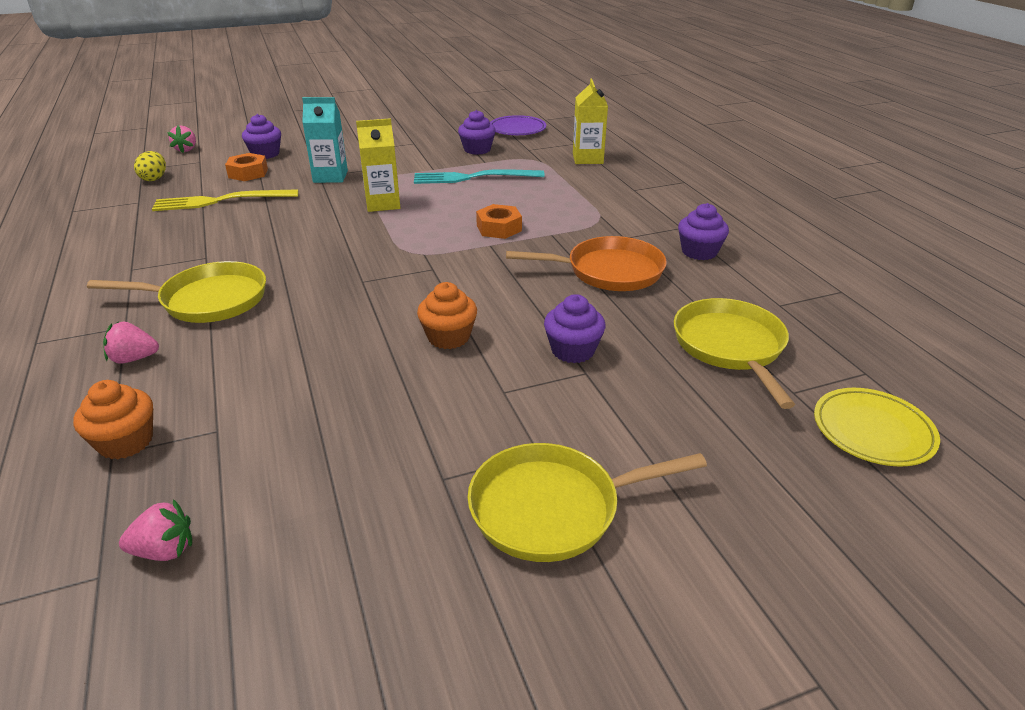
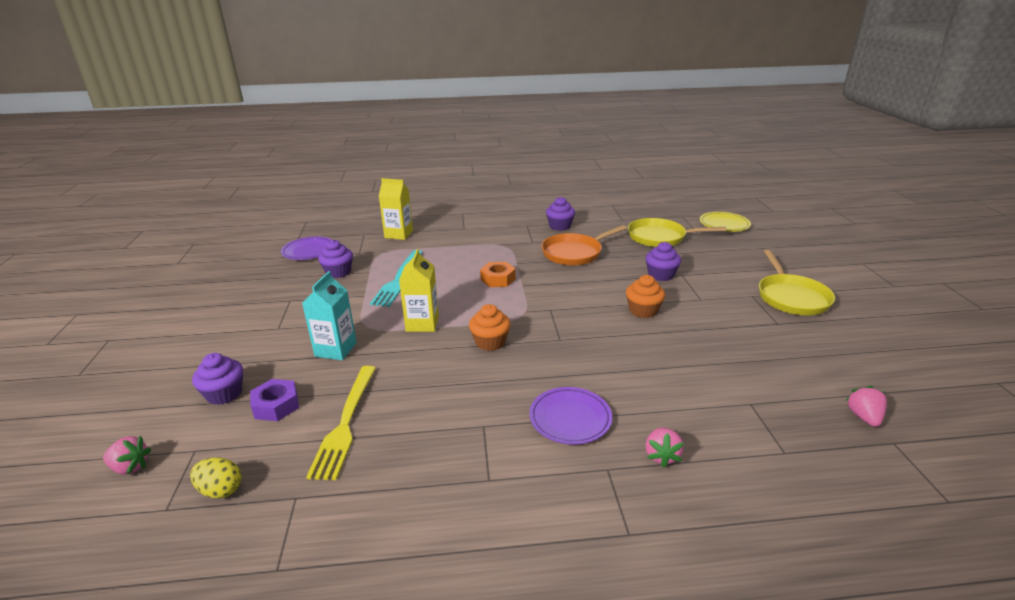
camera: 75 degrees left, 5 degrees down
orange cupcake [73,380,153,459] -> orange cupcake moved to [469,304,511,351]
yellow pan [87,261,266,323] -> purple plate [529,387,612,444]
orange nut [225,153,268,181] -> purple nut [250,379,299,421]
orange pan [506,236,667,291] -> orange pan turned 135 degrees counterclockwise [541,225,627,266]

